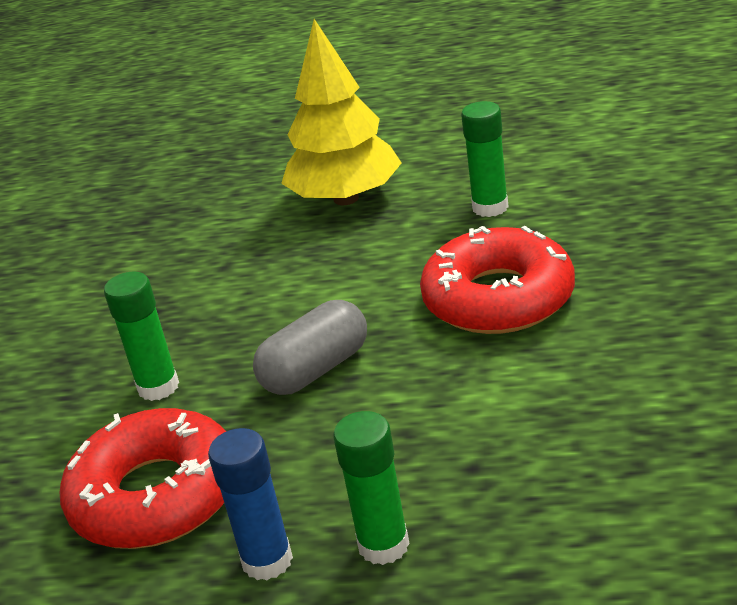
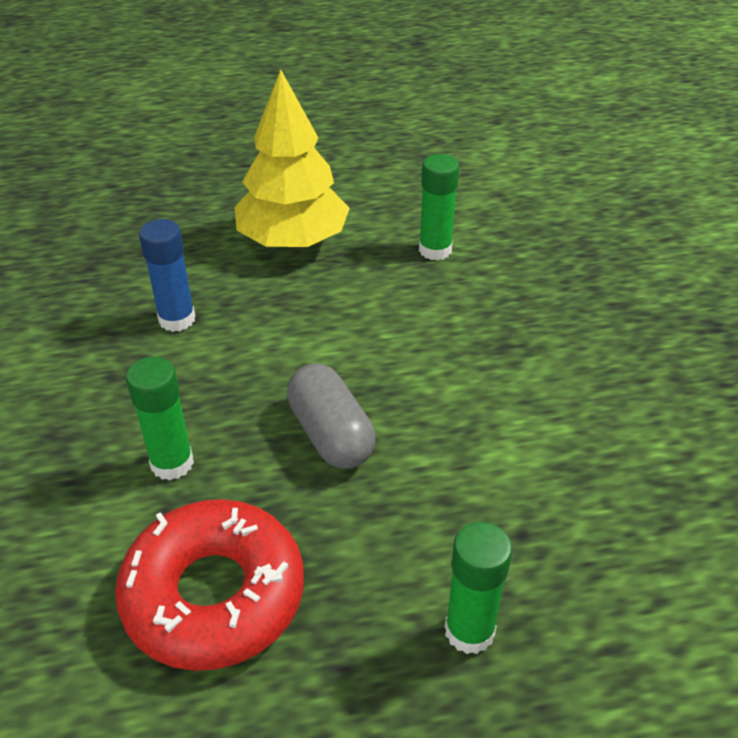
camera: 20 degrees left, 10 degrees up
blue glue stick [208,428,293,580] -> blue glue stick moved to [139,219,195,332]
grey capsule [253,300,367,395] -> grey capsule turned 60 degrees counterclockwise [287,363,376,469]
red donut [420,226,575,334] -> none

